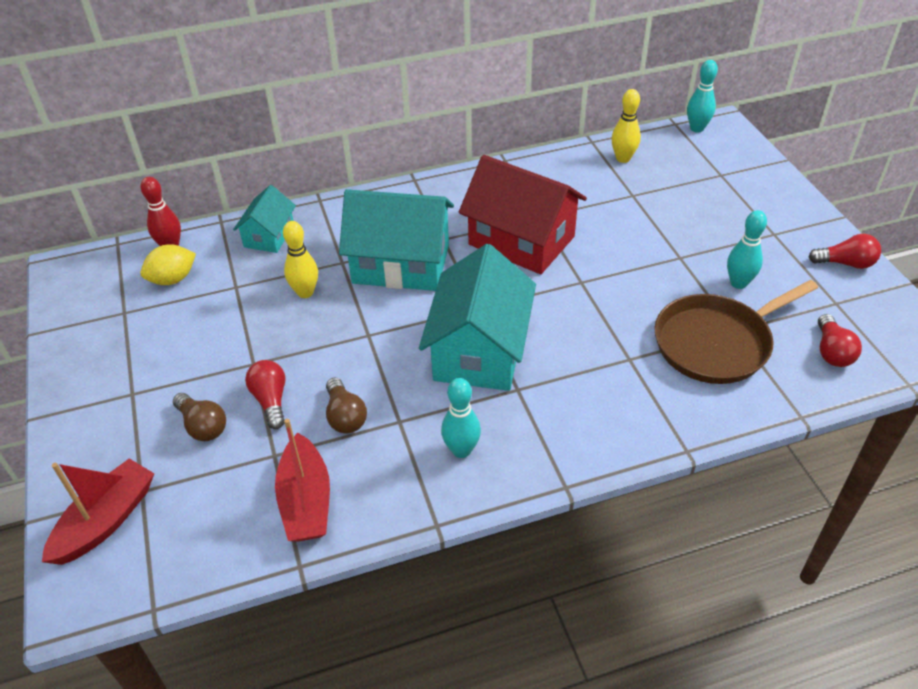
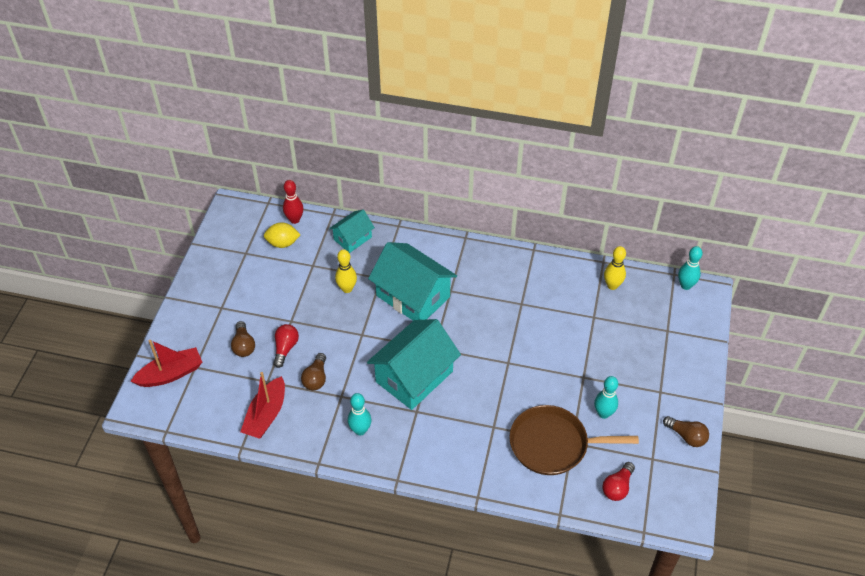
camera: 30 degrees right, 5 degrees up
red house [459,155,587,274] -> none
red light bulb [809,234,881,269] -> brown light bulb [663,416,709,447]

